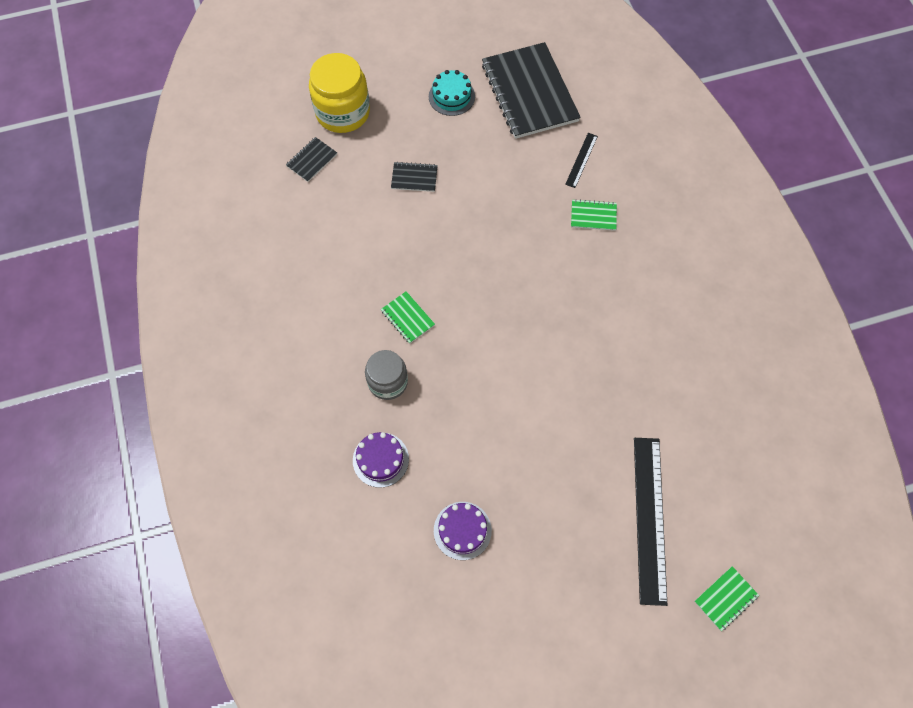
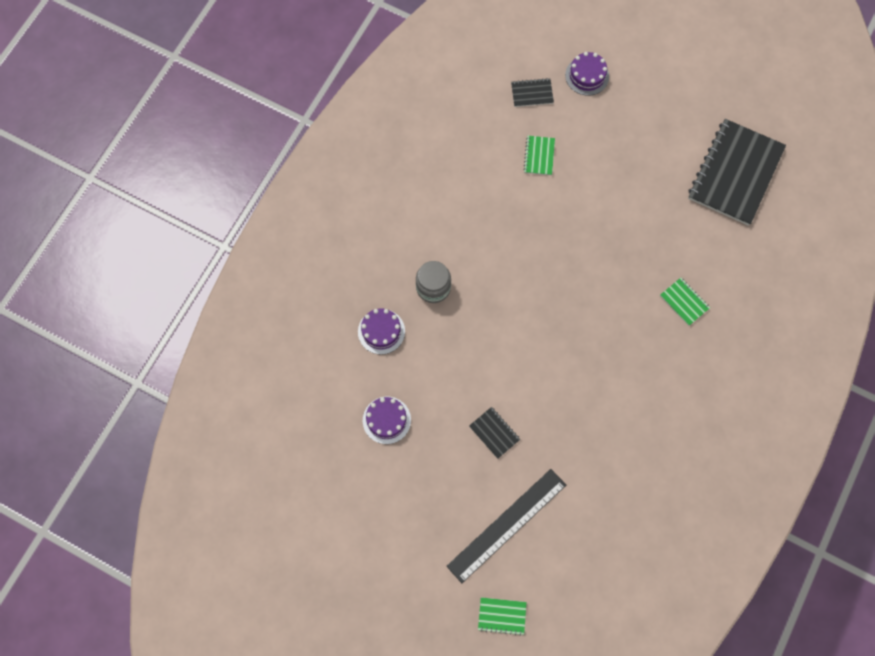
camera: 45 degrees right, 5 degrees up
yellow jar [309,53,370,133] -> purple cake [565,52,609,96]
green notebook [381,291,435,344] -> green notebook moved to [523,136,555,175]
black notebook [391,162,438,192] -> black notebook moved to [469,407,520,459]
turquoise cake [429,70,475,116] -> none
black ruler [565,133,598,188] -> none

